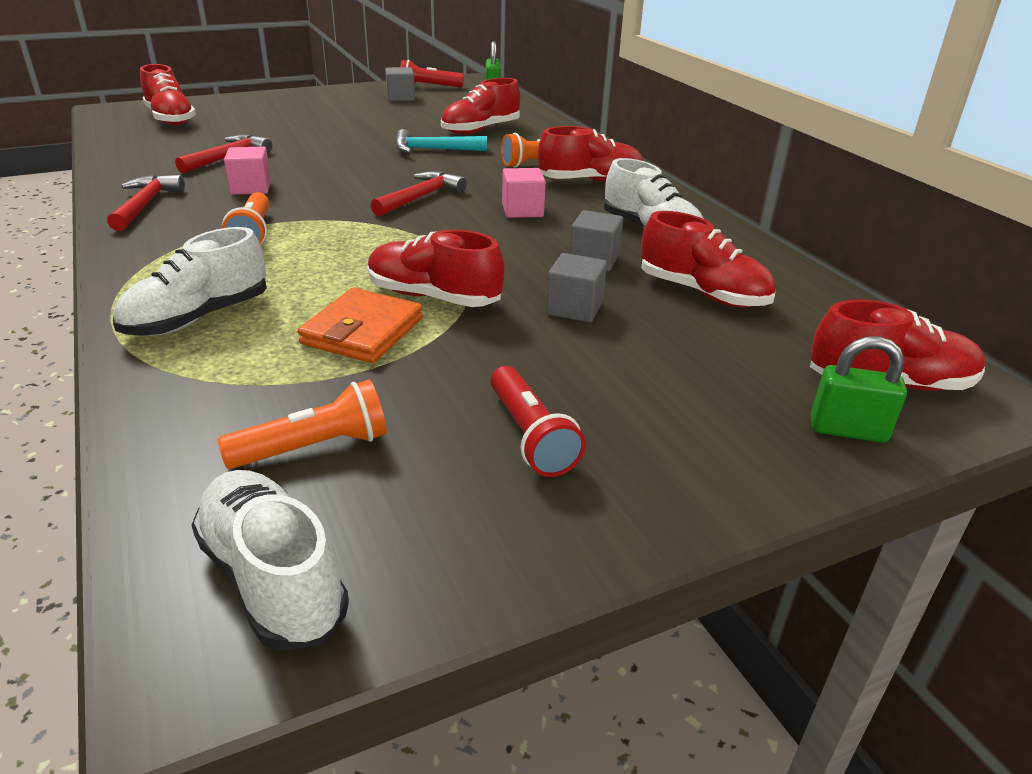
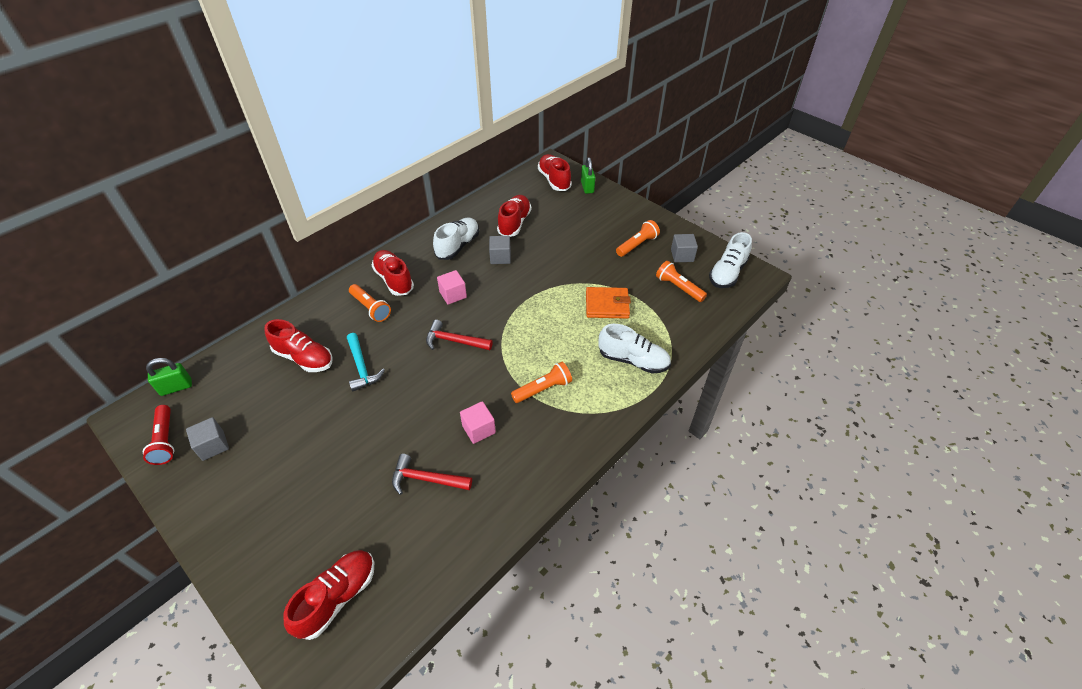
camera: 110 degrees left, 15 degrees up
red hammer [107,175,185,231] -> none
red shoe [368,229,505,307] -> none
red flashlight [490,366,586,477] -> orange flashlight [616,220,660,257]
grey cube [546,253,607,323] -> grey cube moved to [671,234,698,262]

